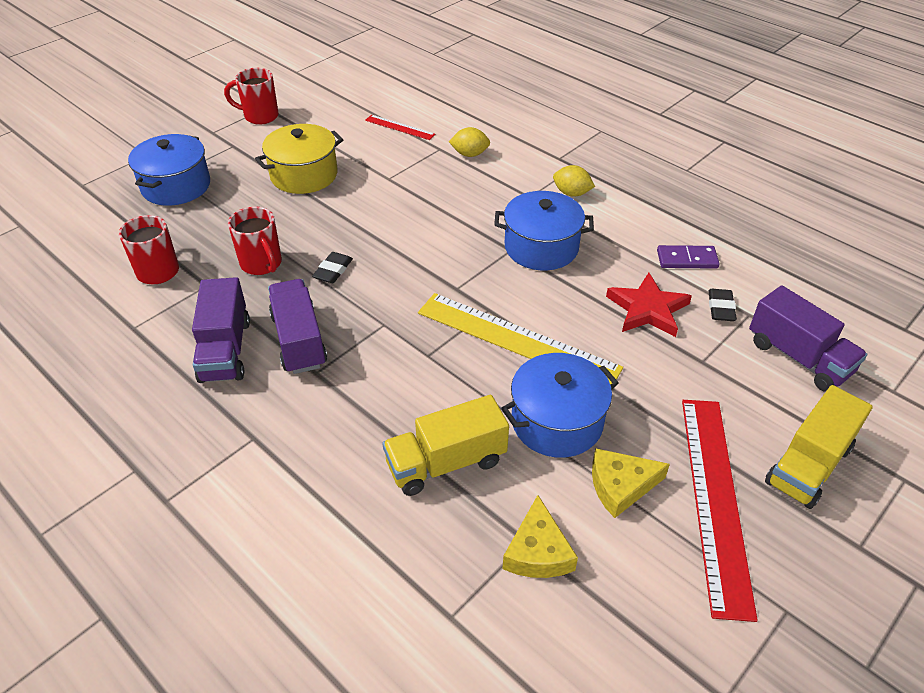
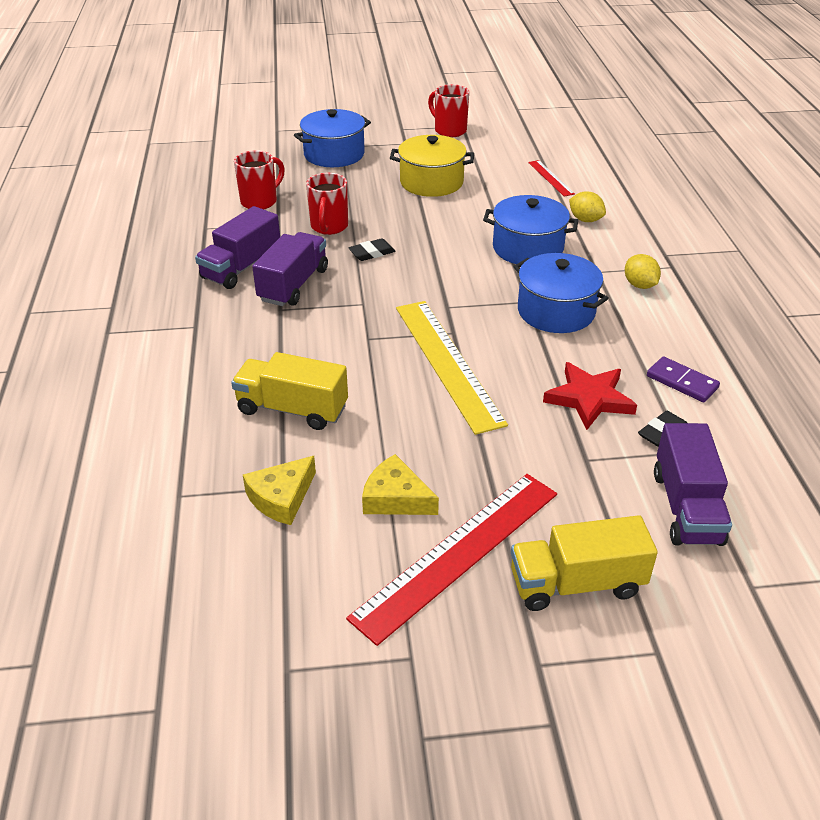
camera: 40 degrees right, 5 degrees down
blue pot [501,353,619,458] -> blue pot moved to [483,195,578,264]

